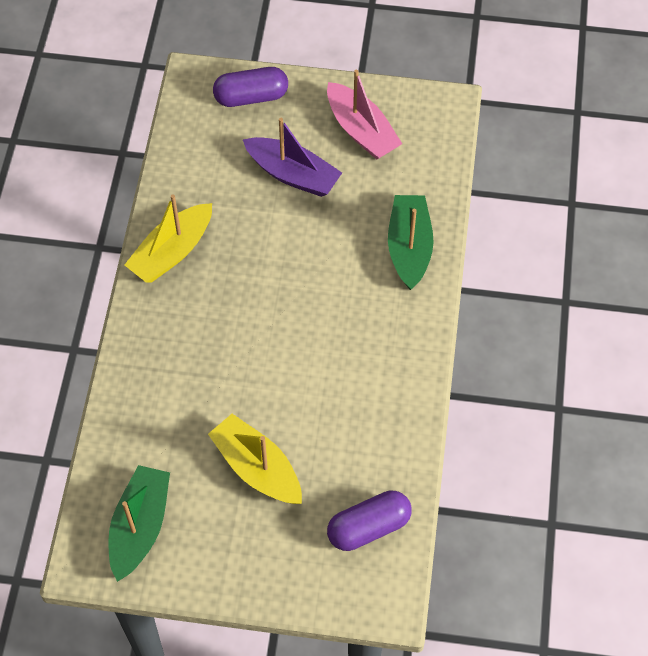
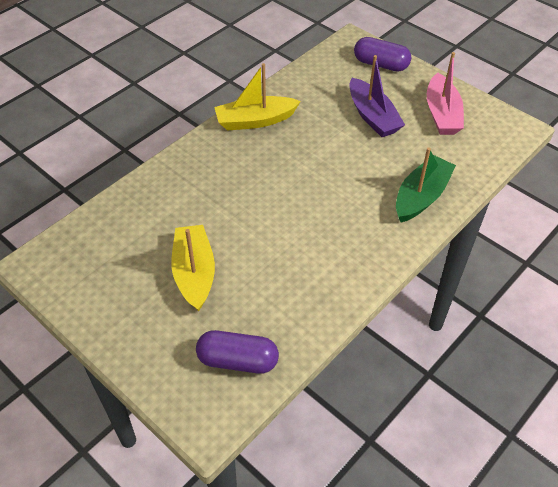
camera: 35 degrees right, 10 degrees down
green boat [108,465,170,582] -> none

